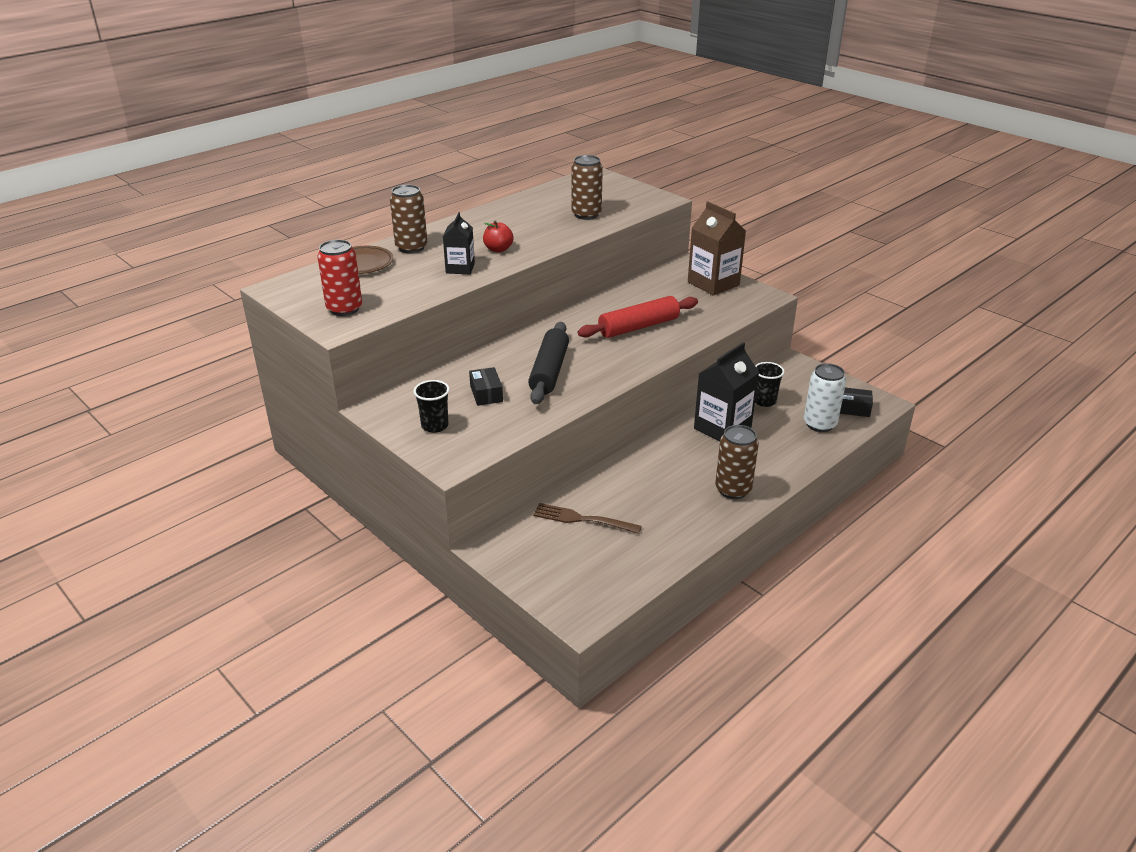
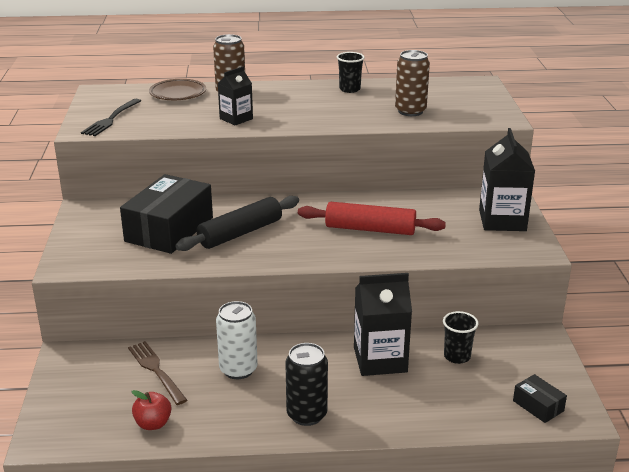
camera: 40 degrees right, 5 degrees down
red can [317,240,362,316] -> black fork [81,99,141,136]
black cup [413,380,450,433] -> black cup moved to [337,52,365,93]
black box [469,367,503,406] -> black box [120,174,213,254], size x2.20
red apple [483,220,513,252] -> red apple moved to [131,390,171,430]
brown carton [688,202,746,296] -> black carton [479,128,535,231]
brown can [715,425,759,499] -> black can [285,343,328,426]
white can [804,363,846,432] -> white can moved to [216,301,258,379]

